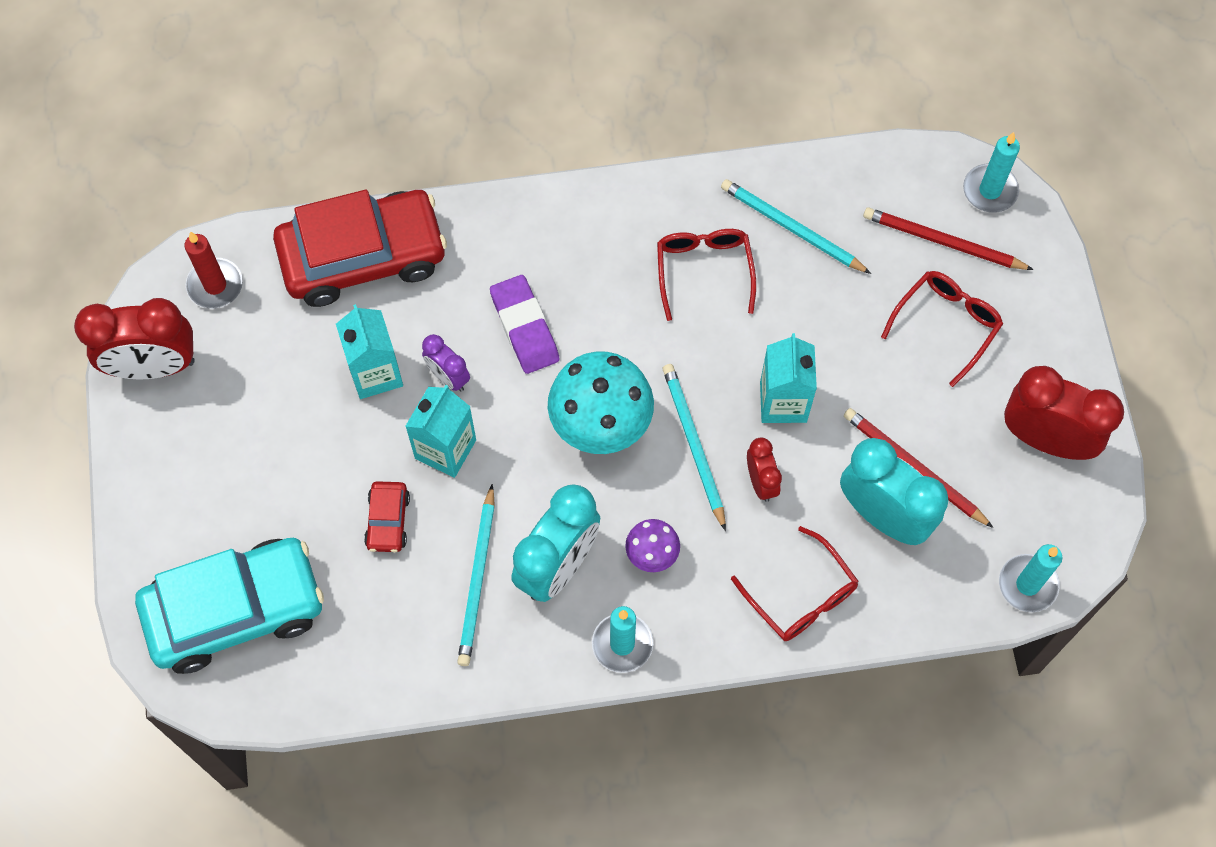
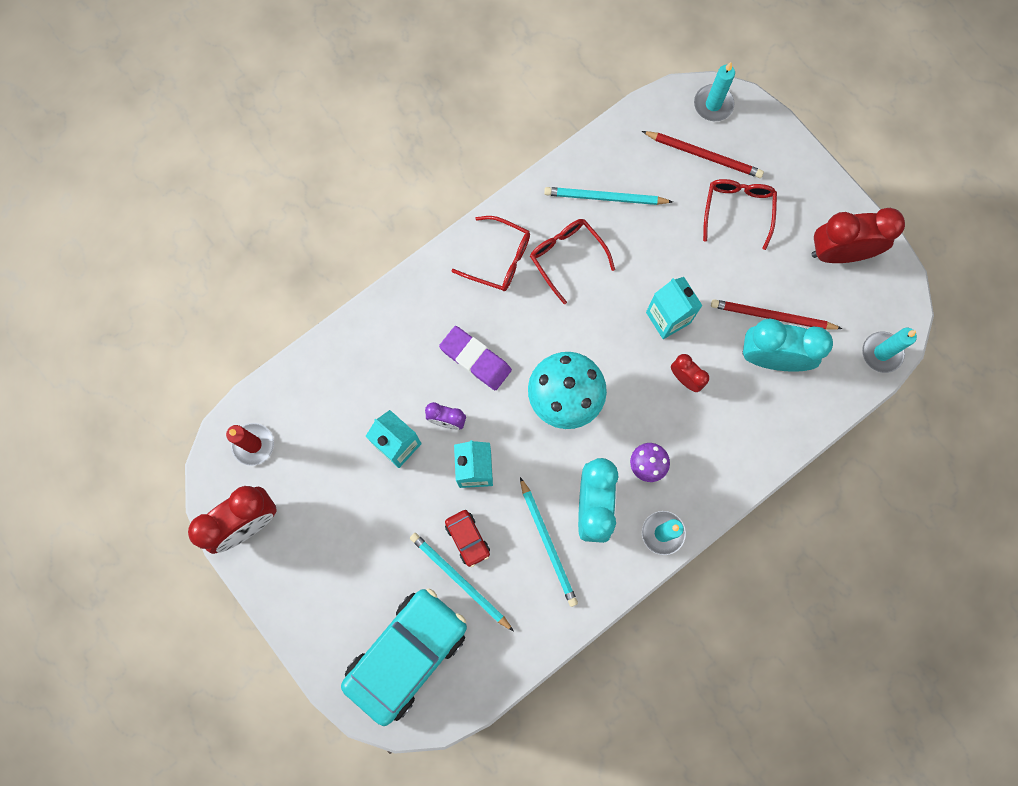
camera: 30 degrees left, 10 degrees up
red car [273,190,447,307] -> none
turquoise pencil [663,364,726,531] -> turquoise pencil moved to [410,533,514,632]
red glasses [731,526,859,641] -> red glasses moved to [451,216,530,291]
red pencil [863,207,1034,270] -> red pencil turned 150 degrees counterclockwise [642,131,764,178]

